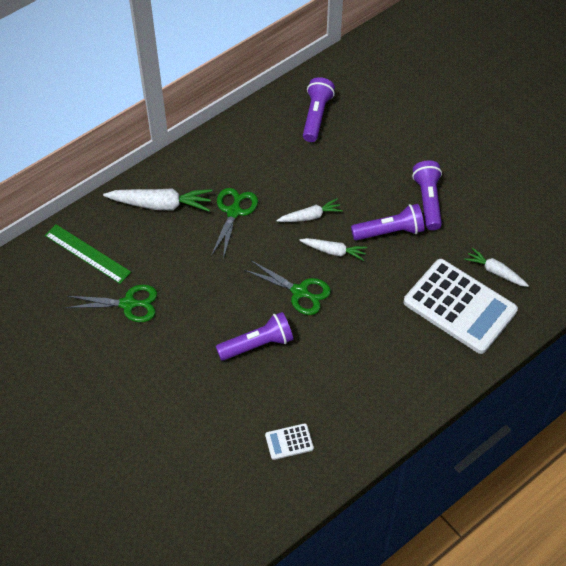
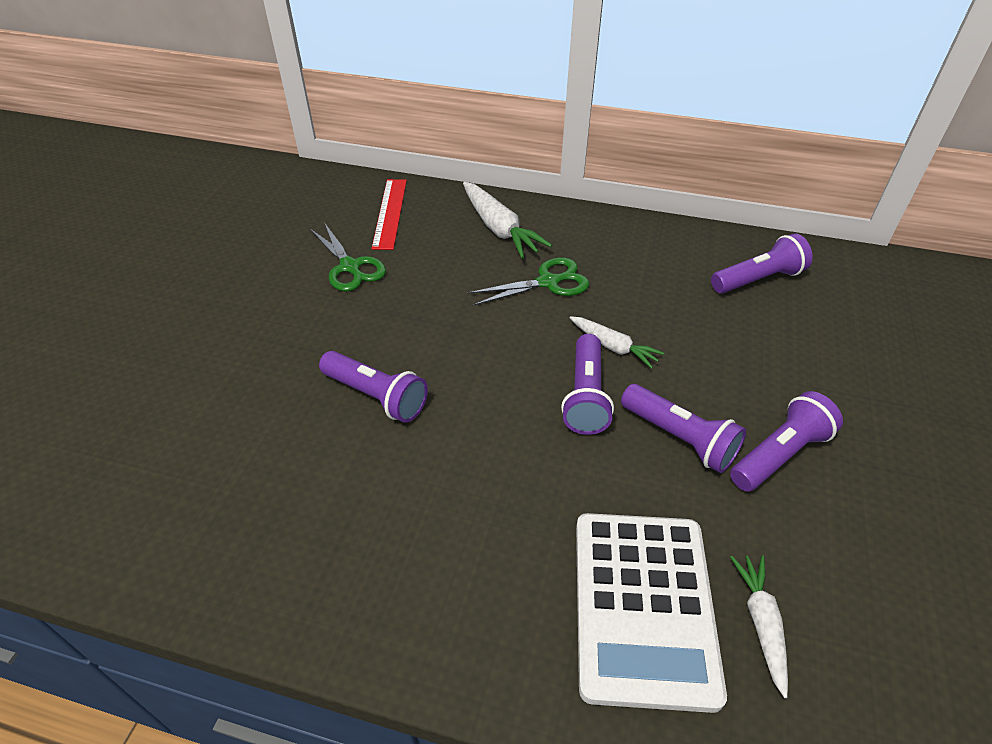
camera: 55 degrees right, 10 degrees down
green ruler [45,224,131,284] -> red ruler [371,179,407,250]
green scissors [244,260,331,315] -> none
white calculator [265,423,314,460] -> none
white carrot [299,238,367,261] -> purple flashlight [561,334,614,435]

